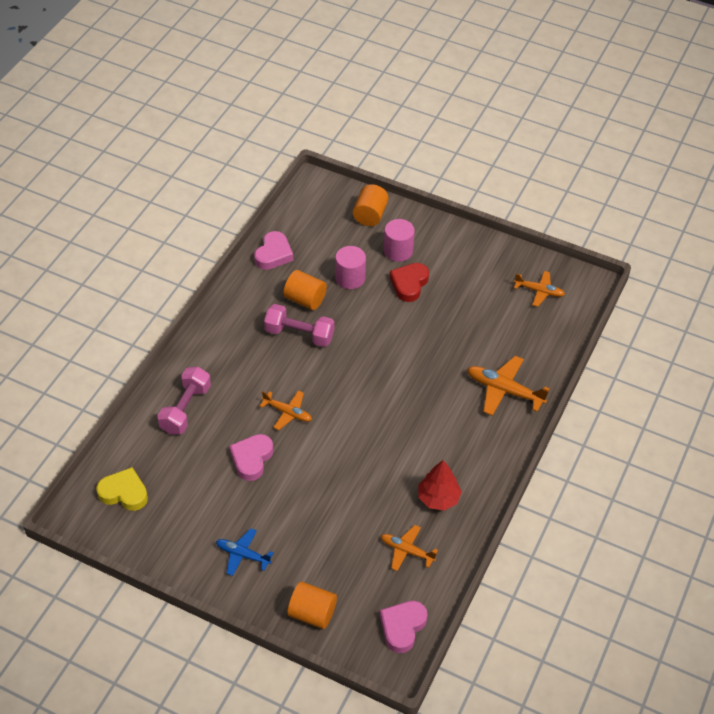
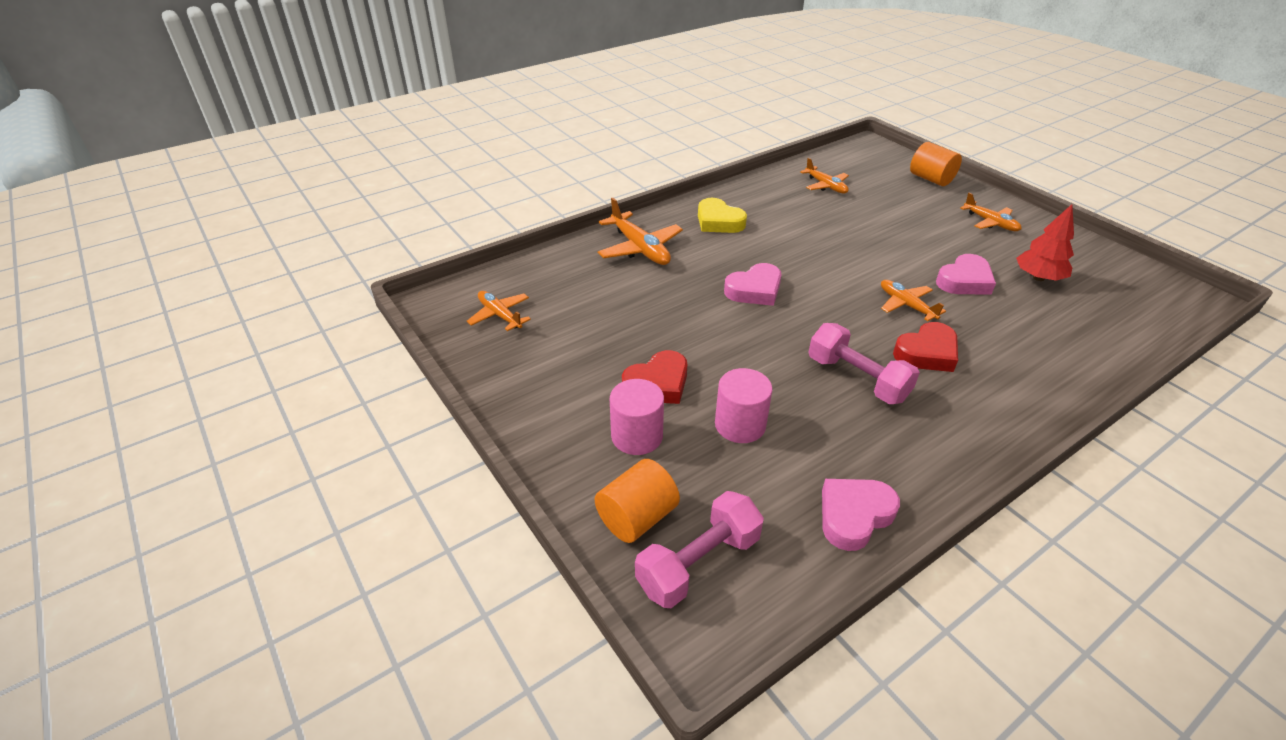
camera: 150 degrees left, 10 degrees down
yellow heart [96,467,148,511] -> yellow heart moved to [698,198,747,233]
pink dumbbell [157,367,211,434] -> pink dumbbell moved to [635,491,764,608]
blue plane [216,528,274,576] -> orange plane [960,193,1022,231]
orange cylinder [283,270,327,310] -> none
pink heart [380,601,427,653] -> pink heart moved to [724,263,782,306]
red tree [418,460,462,511] -> red tree moved to [1016,204,1074,281]
none -> red heart [893,322,958,372]

